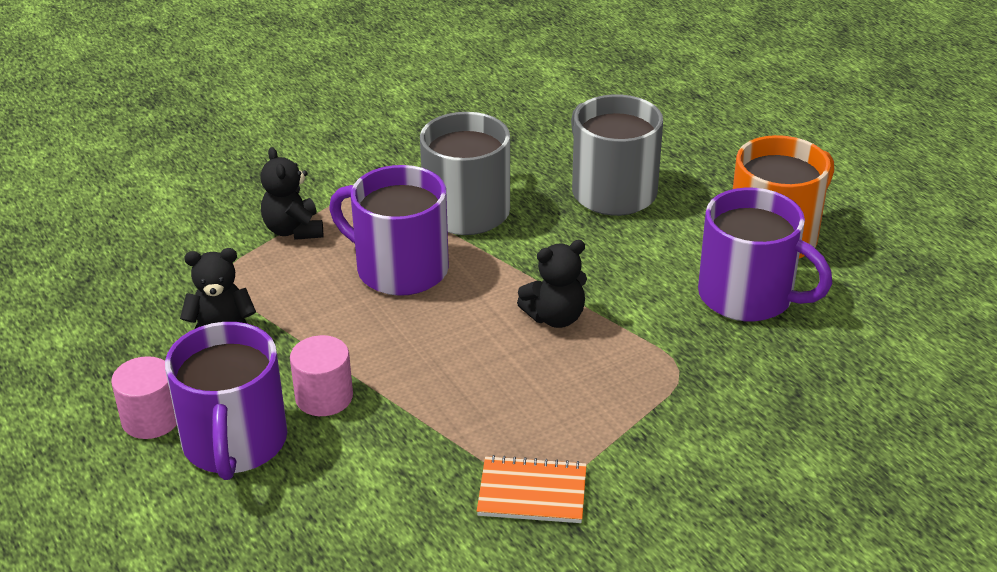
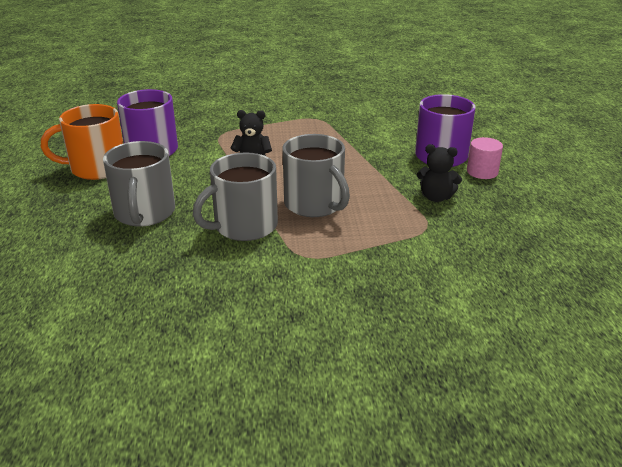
camera: 155 degrees left, 5 degrees down
black teddy bear [261,147,323,240] -> none
pink cylinder [290,335,353,416] -> none
purple mug [329,165,449,296] -> grey mug [282,134,350,217]
orange notebook [477,455,587,523] -> none

